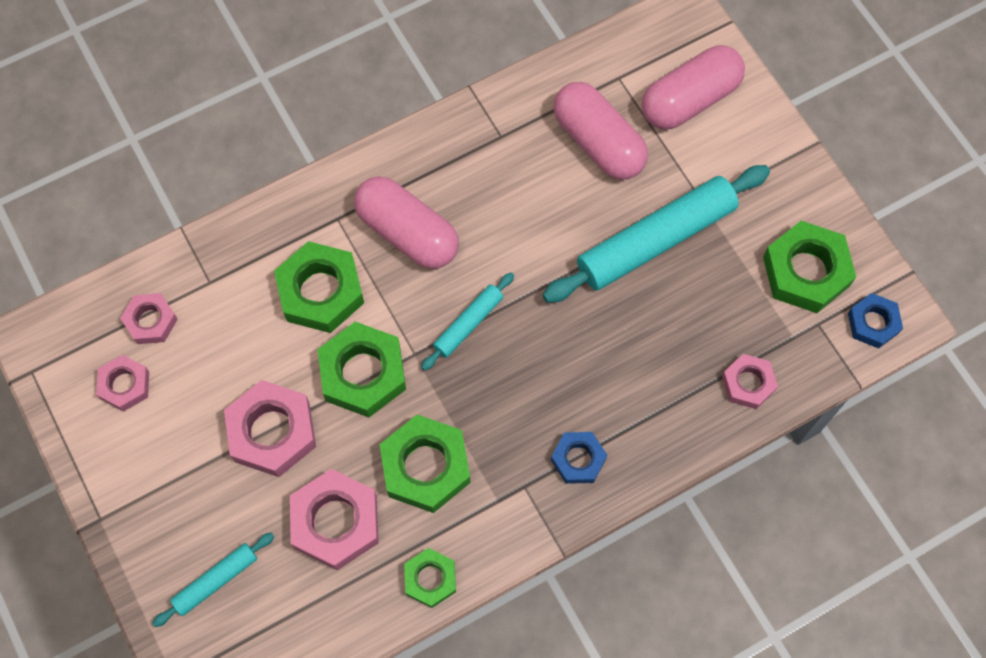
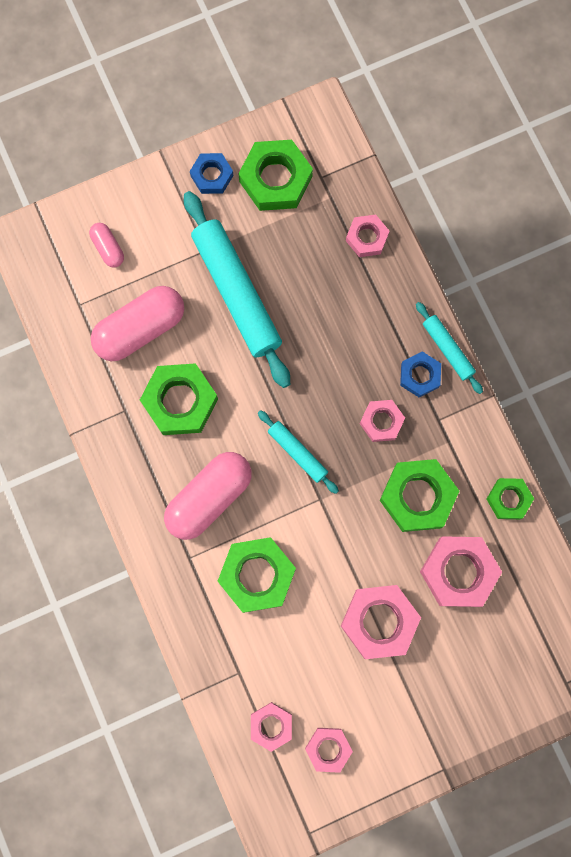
camera: 85 degrees left, 10 degrees up
turquoise rolling pin [152,533,274,627] -> turquoise rolling pin moved to [416,302,483,394]
green nut [318,322,406,417] -> green nut moved to [140,363,218,435]
pink capsule [642,45,745,130] -> pink capsule [89,223,124,268], size x0.50
blue nut [848,293,903,349] -> blue nut moved to [190,153,234,194]
none -> pink nut [360,400,405,442]

